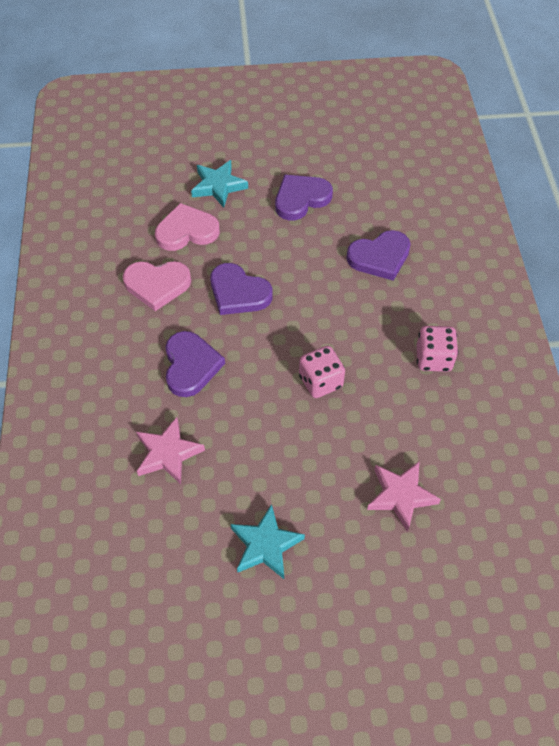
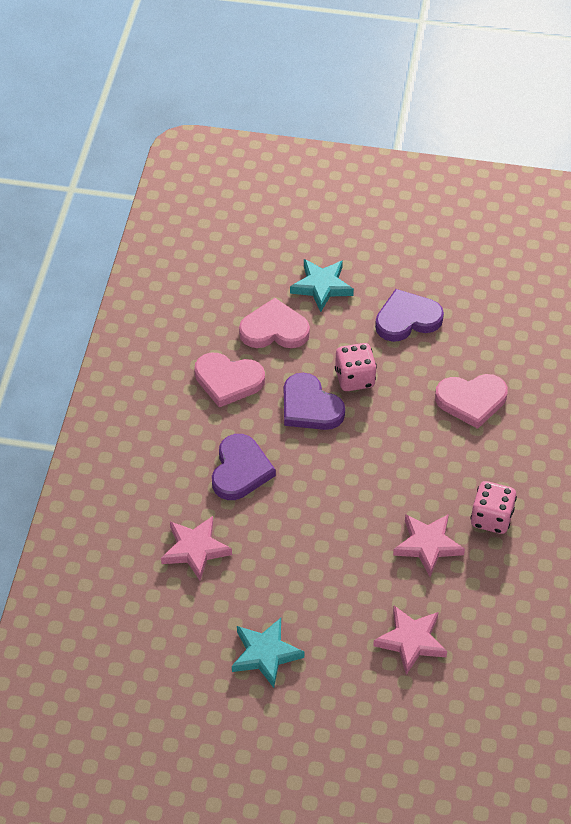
camera: 15 degrees right, 5 degrees down
pink dice [299,346,345,398] -> pink dice moved to [335,343,377,391]
purple heart [346,230,411,281] -> pink heart [435,374,508,429]
none -> pink star [393,514,465,577]

